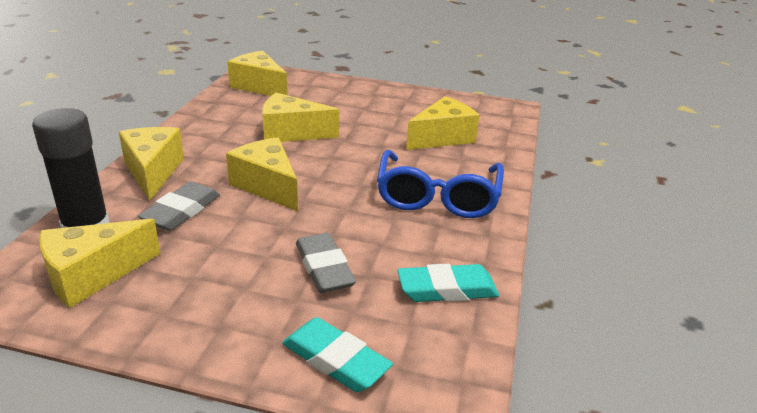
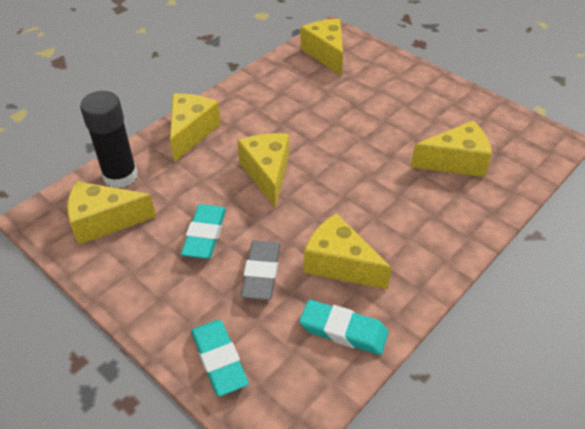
camera: 30 degrees right, 15 degrees up
grey eraser [138,181,220,231] -> none
yellow cheese [262,93,339,142] -> yellow cheese moved to [304,213,392,289]
blue glasses [377,150,504,218] -> none
none -> turquoise eraser [181,204,226,259]

